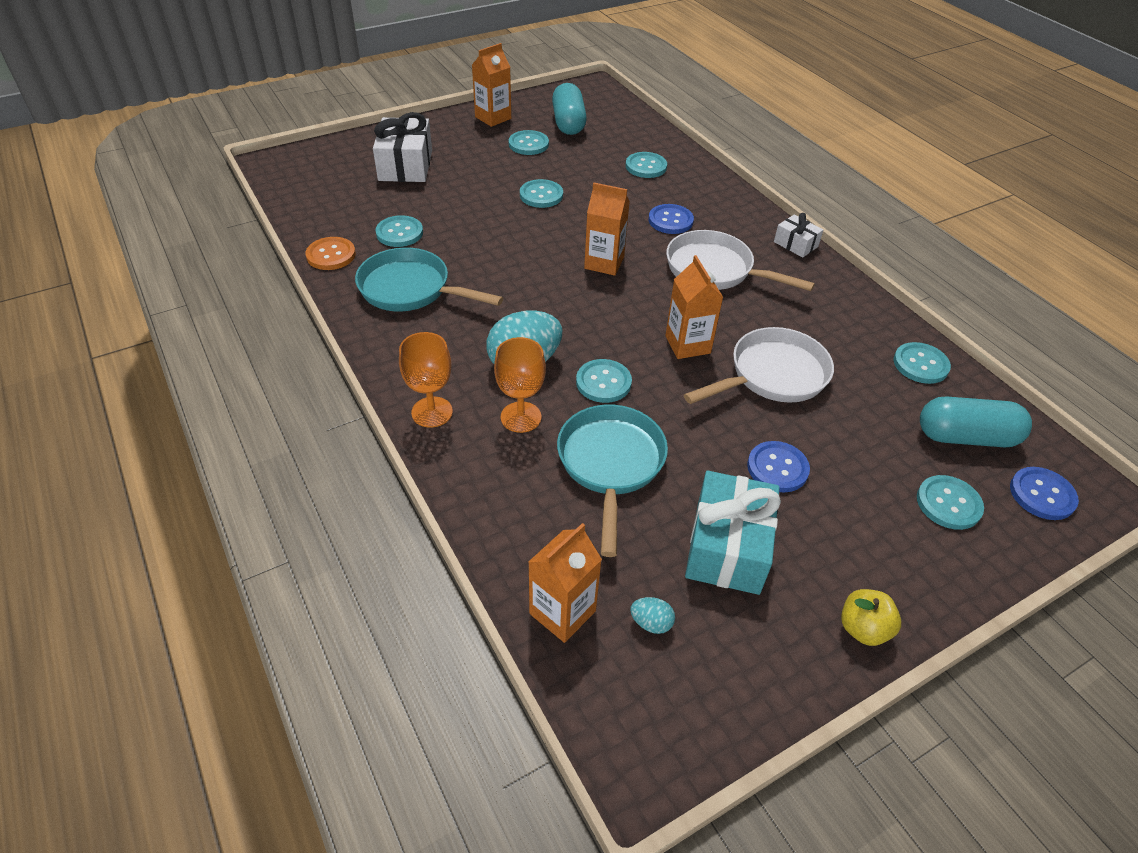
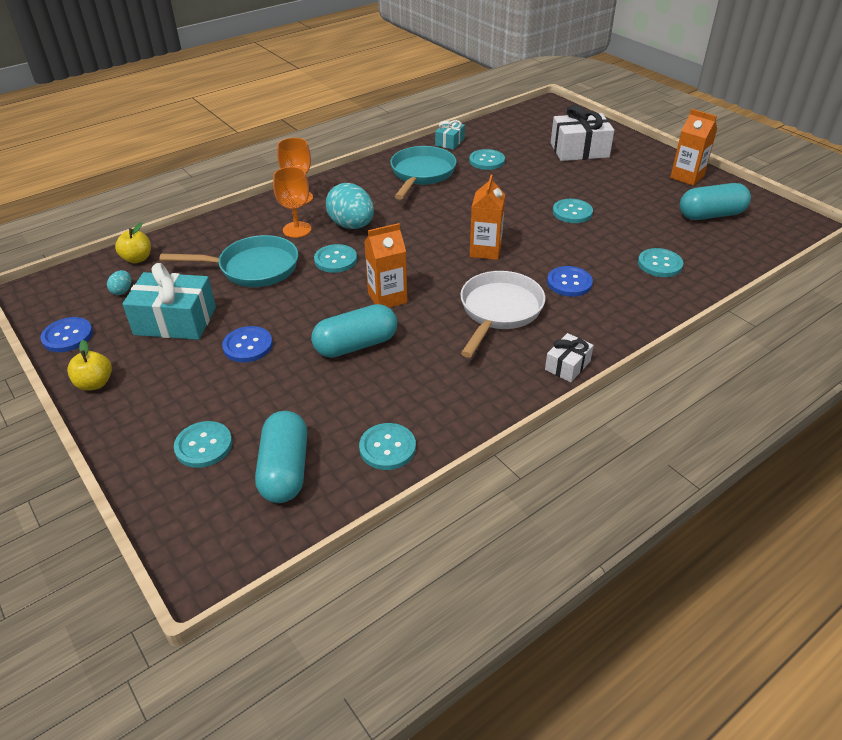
camera: 85 degrees right, 5 degrees down
orange button [306,237,356,270] -> turquoise gift [435,120,465,150]
turquoise button [509,130,549,155] -> none
orange carton [528,523,602,643] -> yellow apple [115,222,151,263]
white pan [684,327,834,404] -> turquoise capsule [311,304,397,358]
blue button [1010,467,1079,520] -> blue button moved to [40,317,93,352]

